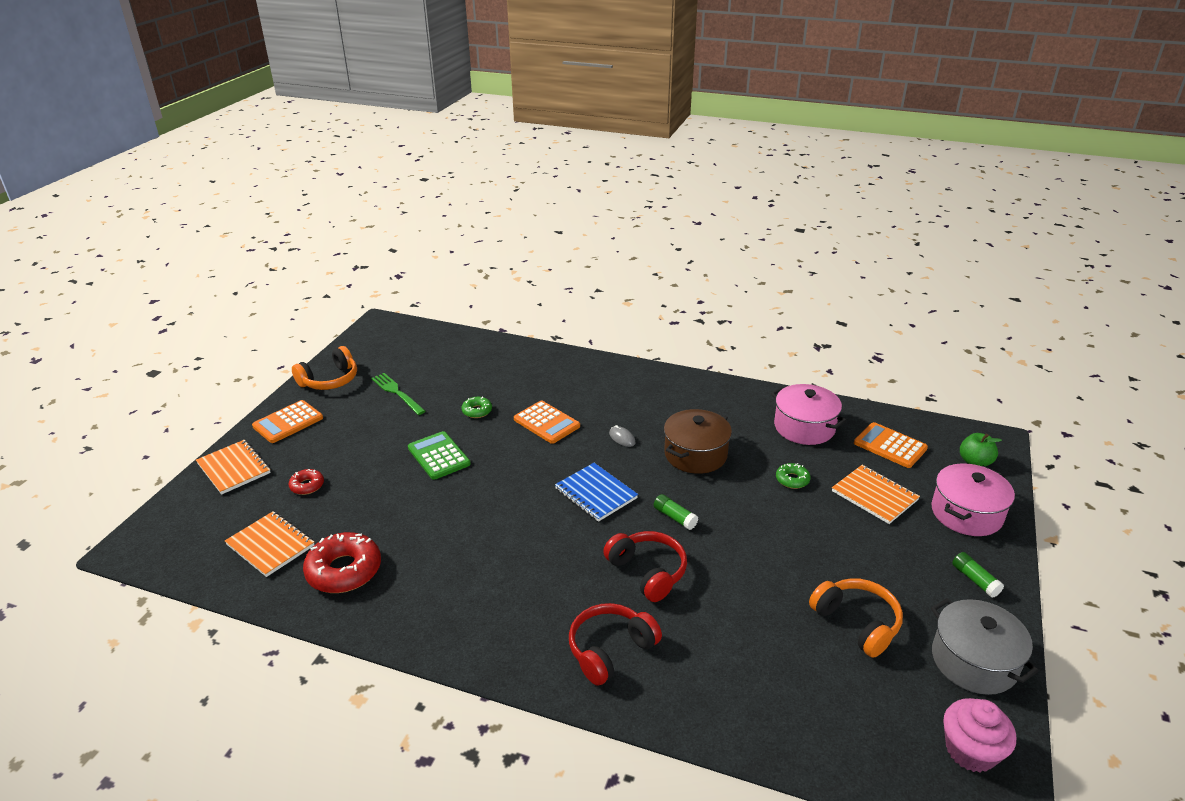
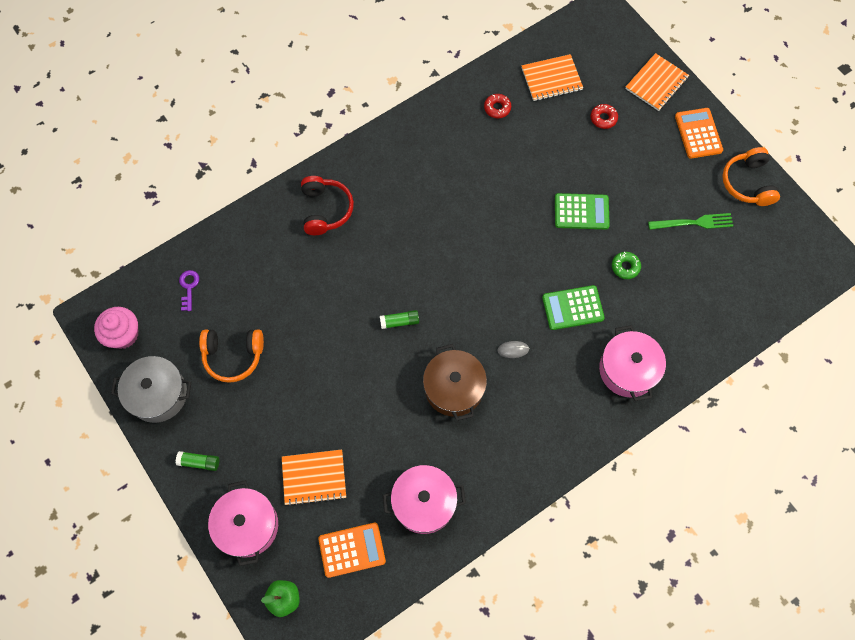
camera: 125 degrees right, 35 degrees up
orange notebook [196,440,271,495] -> orange notebook turned 45 degrees counterclockwise [625,53,689,111]
red donut [303,532,381,593] -> red donut [484,94,511,118], size x0.51
orange calculator [514,401,580,444] -> green calculator [542,285,605,330]
blue notebook [555,463,638,522] -> none
red headphones [603,531,687,602] -> none
green donut [776,463,811,489] -> none
none -> purple key [179,270,199,311]
none -> pink pot [599,325,666,401]

